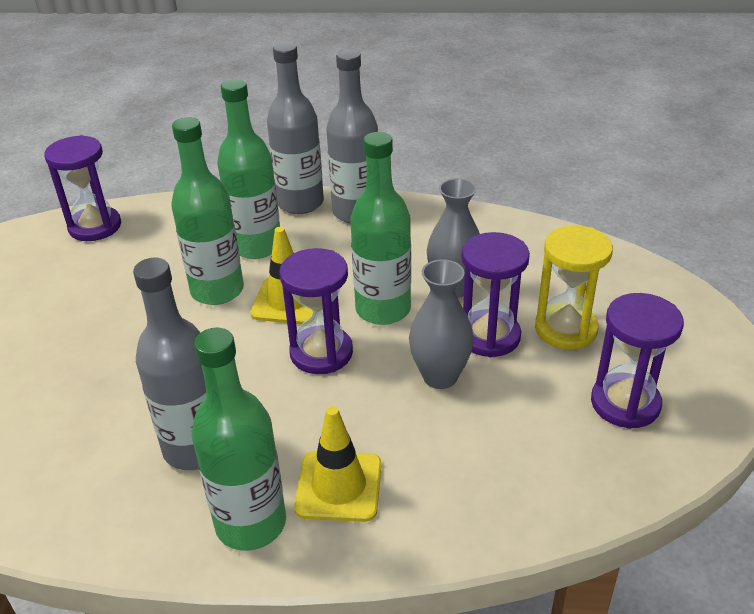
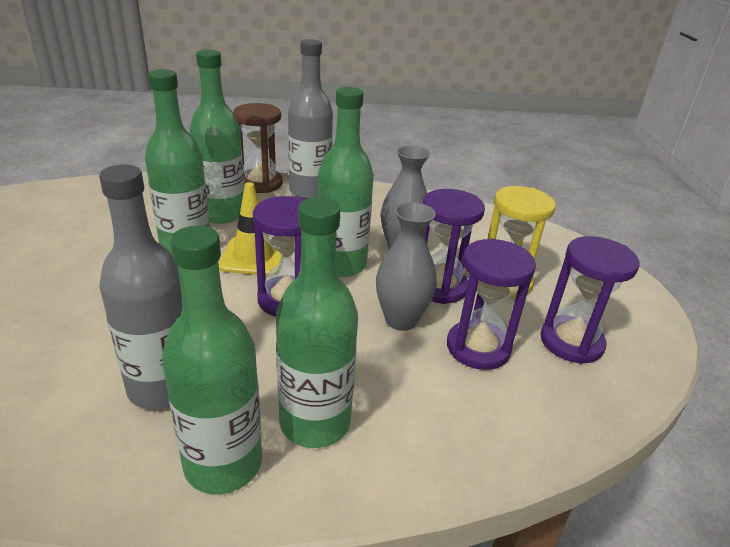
camera: 10 degrees left, 5 degrees down
purple hourglass [44,135,121,241] -> purple hourglass moved to [447,238,536,370]
grey bottle [267,42,324,214] -> brown hourglass [233,103,283,193]
yellow traffic cone [294,406,382,522] -> green bottle [276,197,358,448]

